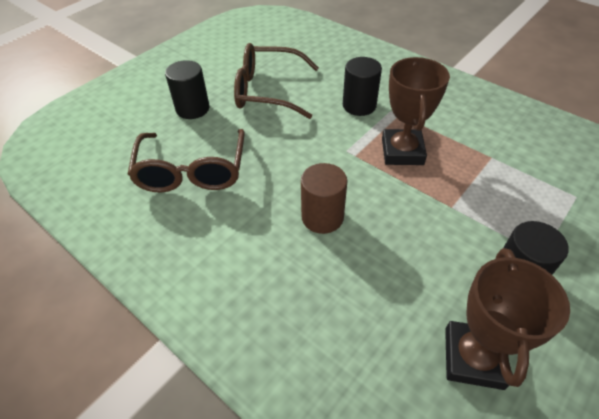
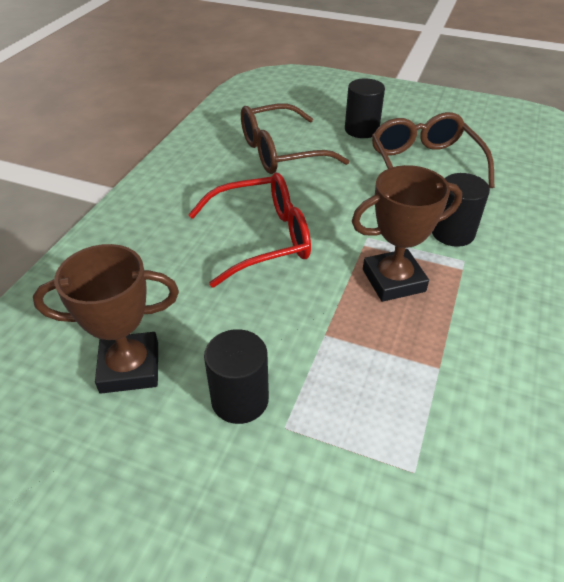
camera: 70 degrees right, 5 degrees down
brown cylinder [301,163,347,234] -> red glasses [188,173,311,288]

